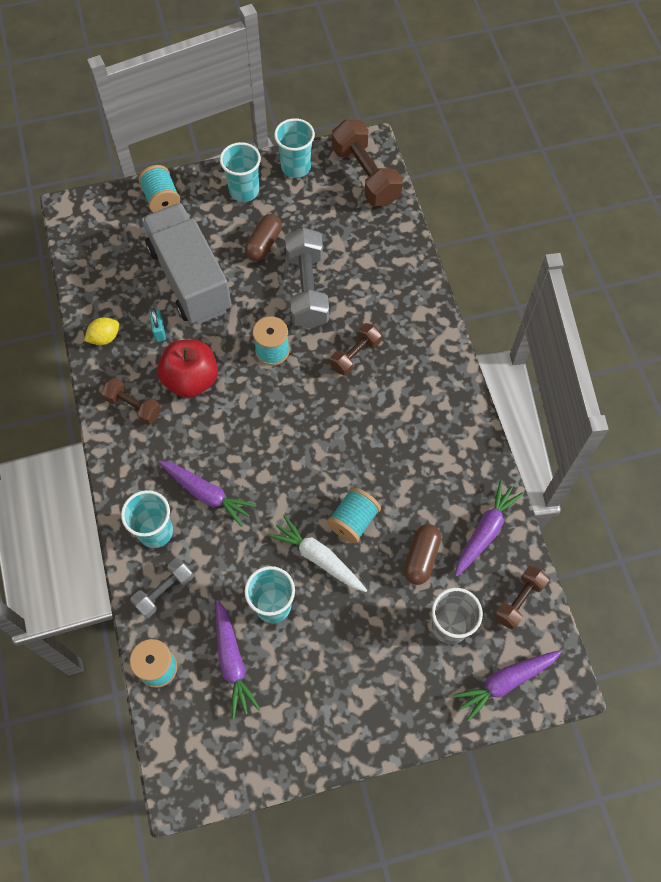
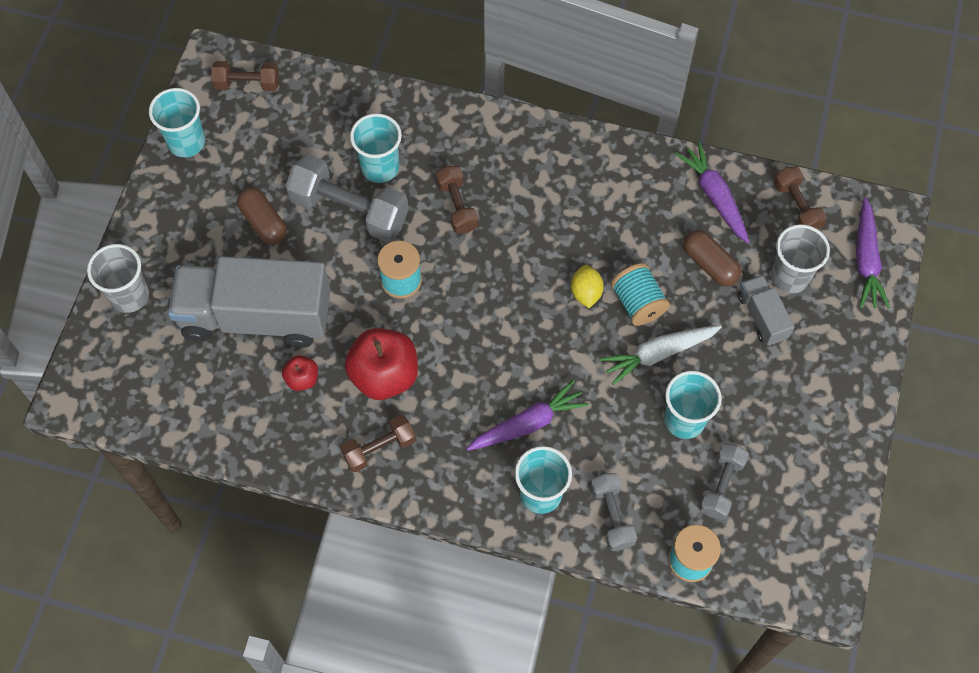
camera: 60 degrees left, 0 degrees up
yellow lemon [84,317,119,345] -> yellow lemon moved to [571,265,604,308]
turquoise spool [139,165,180,213] -> grey cup [87,244,149,313]
turquoise padlock [149,308,166,342] -> red apple [282,355,318,391]
purple carrot [216,600,261,719] -> grey dumbbell [700,443,749,520]
turquoise cup [220,142,261,202] -> turquoise cup moved to [350,113,402,183]
brown dumbbell [332,119,403,206] -> brown dumbbell [211,61,279,91], size x0.57
none -> grey truck [738,275,794,345]

